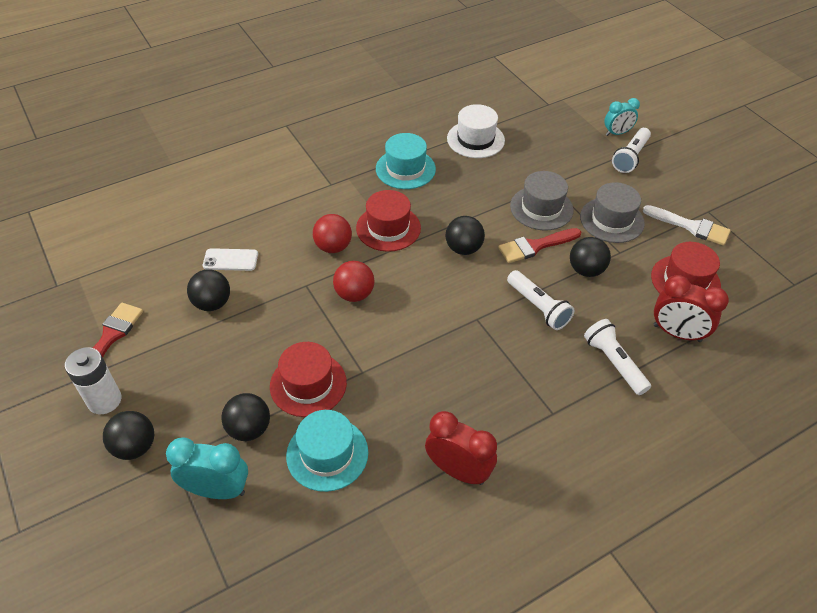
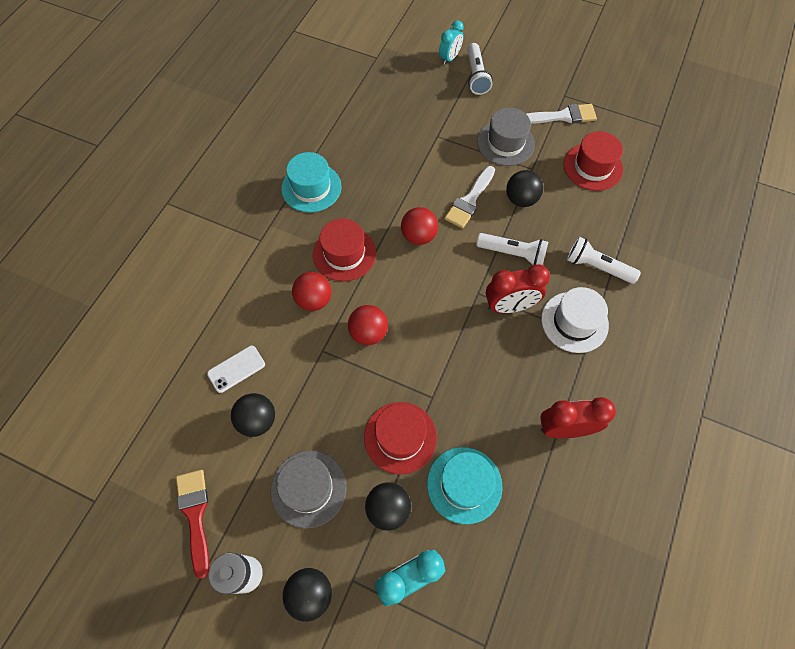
camera: 35 degrees left, 15 degrees up
black ball [446,216,485,255] -> red ball [401,207,438,245]
white hat [447,104,505,158] -> white hat moved to [541,287,609,353]
red brush [498,228,581,263] -> white brush [444,166,495,229]
grey hat [510,171,573,230] -> grey hat moved to [271,451,347,528]
red clock [654,275,729,342] -> red clock moved to [486,264,550,313]

